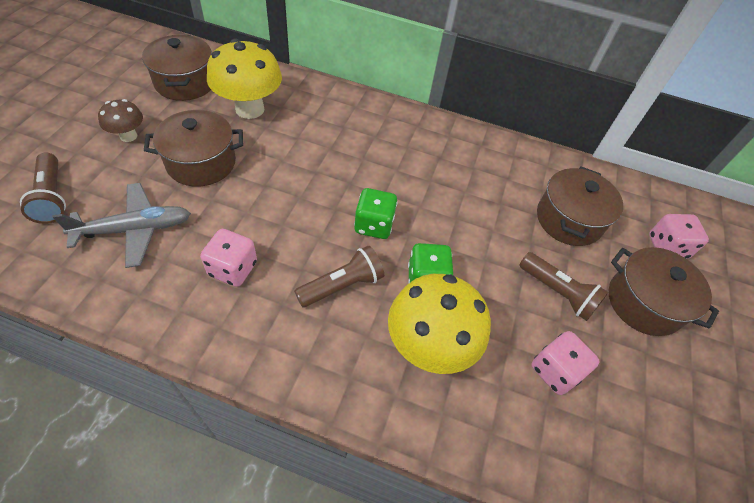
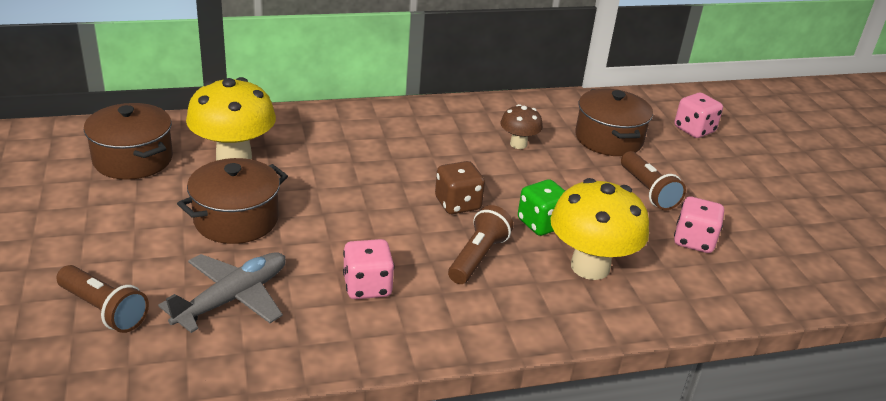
camera: 30 degrees left, 20 degrees down
brown mushroom [98,99,143,142] -> brown mushroom moved to [500,104,543,149]
green dice [354,188,397,239] -> brown dice [435,161,485,214]
brown flashlight [519,252,608,321] -> brown flashlight turned 60 degrees clockwise [621,151,686,210]
brown pot [609,247,719,336] -> none

